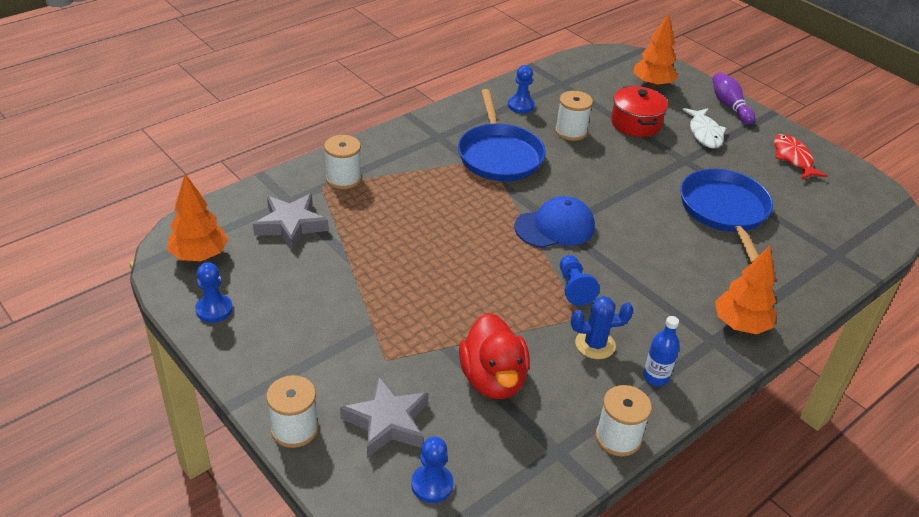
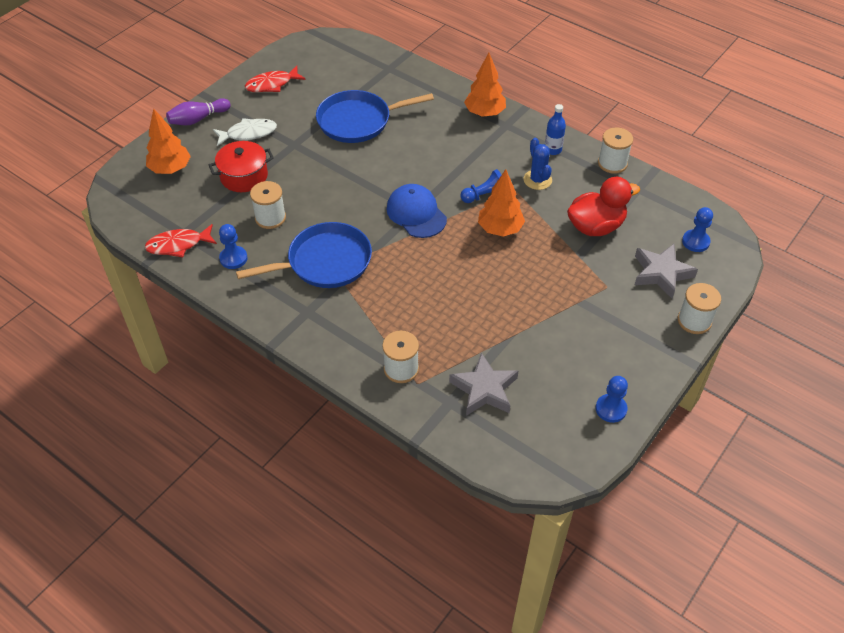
camera: 100 degrees left, 10 degrees up
orange tree [167,174,228,261] -> orange tree moved to [478,169,525,237]
none -> red fish [145,224,217,257]

